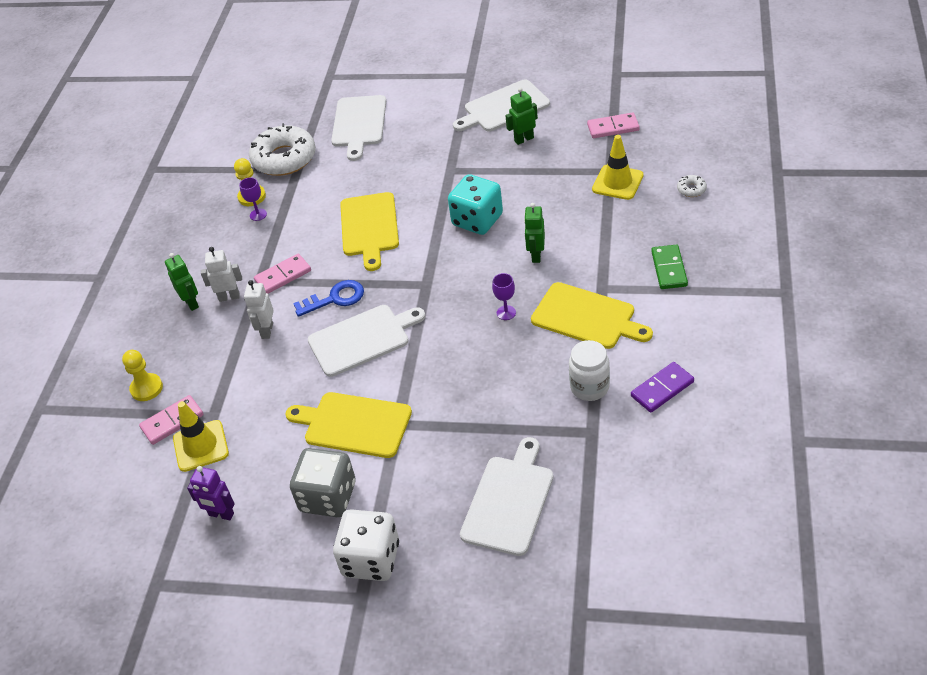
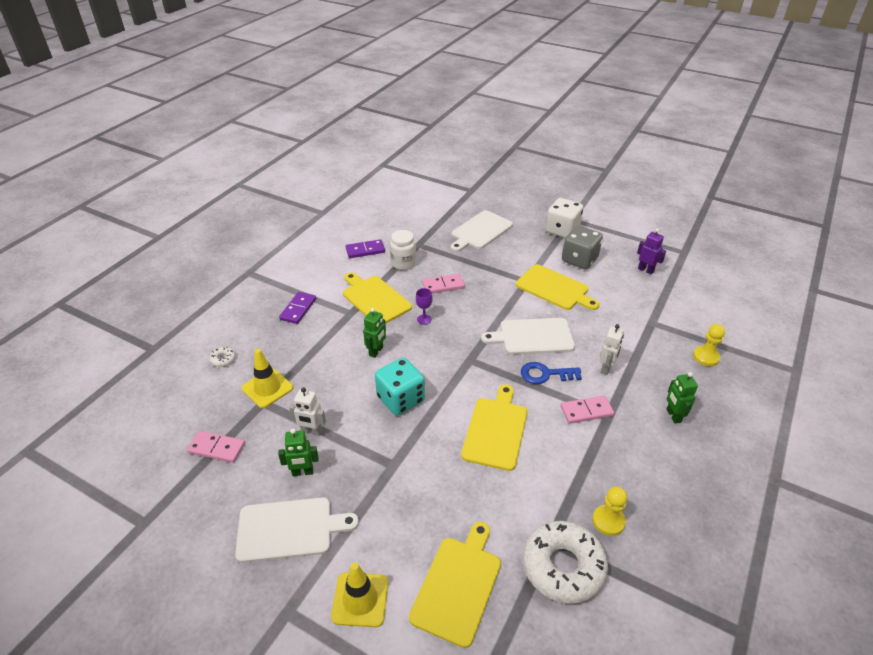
camera: 165 degrees left, 5 degrees down
pink domino [139,395,203,445] -> pink domino moved to [422,274,465,293]
yellow traffic cone [173,401,229,472] -> yellow traffic cone moved to [331,562,388,627]
white robot [201,247,242,302] -> white robot moved to [289,387,326,436]
purple goblet [239,177,267,221] -> none
white cutting board [331,95,386,161] -> yellow cutting board [409,522,501,648]
green domino [651,245,688,289] -> purple domino [279,292,316,324]

